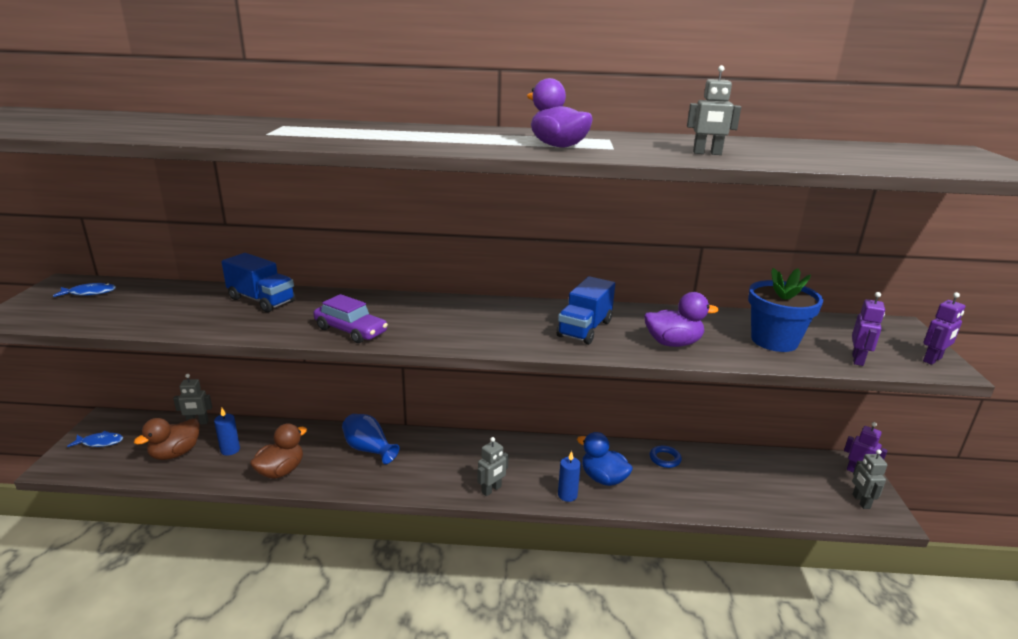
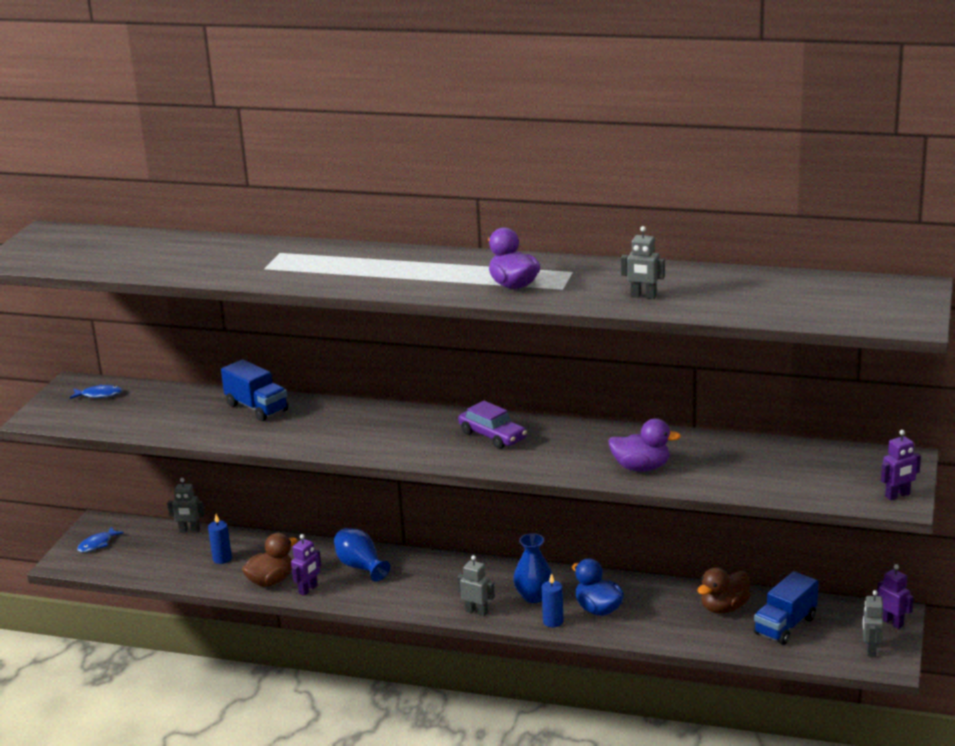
camera: 15 degrees right, 0 degrees up
blue fish [67,431,123,447] -> blue fish turned 120 degrees clockwise [77,527,124,553]
brown duck [134,418,200,460] -> brown duck moved to [697,567,751,614]
purple car [313,294,388,343] -> purple car moved to [458,400,527,449]
grey robot [478,437,509,496] -> grey robot turned 120 degrees counterclockwise [457,555,495,616]
blue truck [556,276,615,345] -> blue truck moved to [753,571,819,645]
blue ring [650,445,682,468] -> none
blue flower pot [748,268,823,352] -> none
purple robot [852,292,885,366] -> purple robot moved to [291,534,321,596]
none -> blue vase [513,533,553,603]

